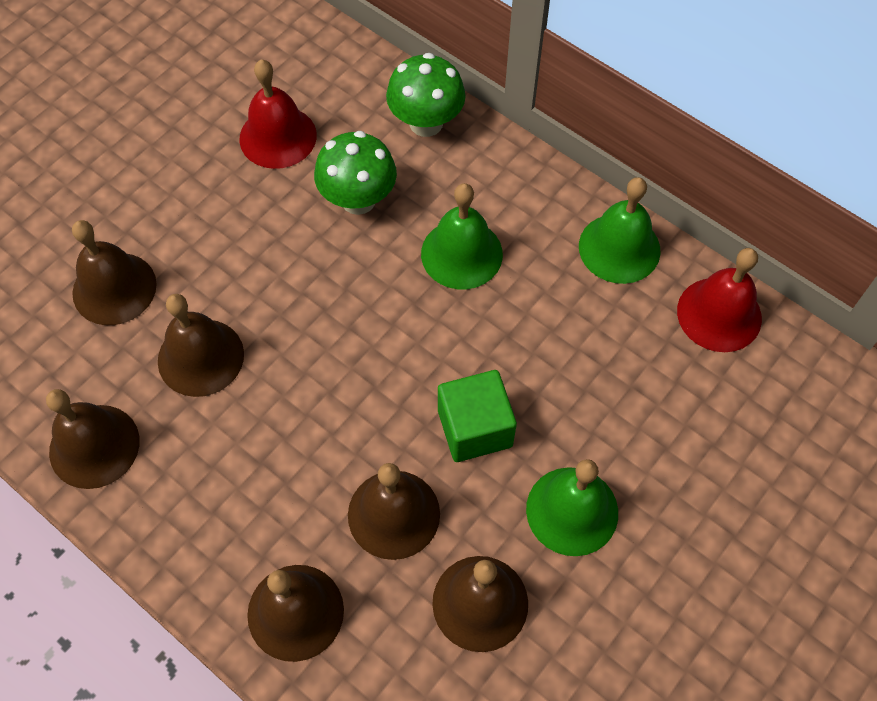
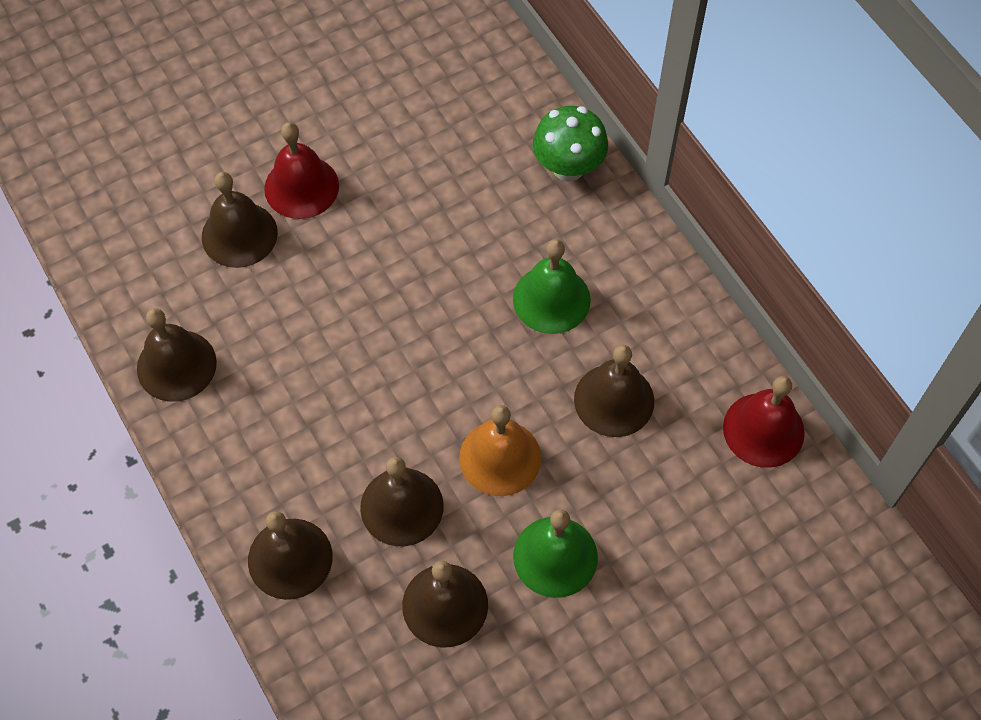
camera: 20 degrees right, 0 degrees up
brown bell [158,294,244,397] -> brown bell moved to [574,344,654,437]
red bell [239,59,317,169] -> red bell moved to [264,122,339,219]
green mushroom [314,131,397,215] -> none
green cube [438,370,517,462] -> orange bell [459,405,541,496]
green bell [579,177,660,284] -> none

